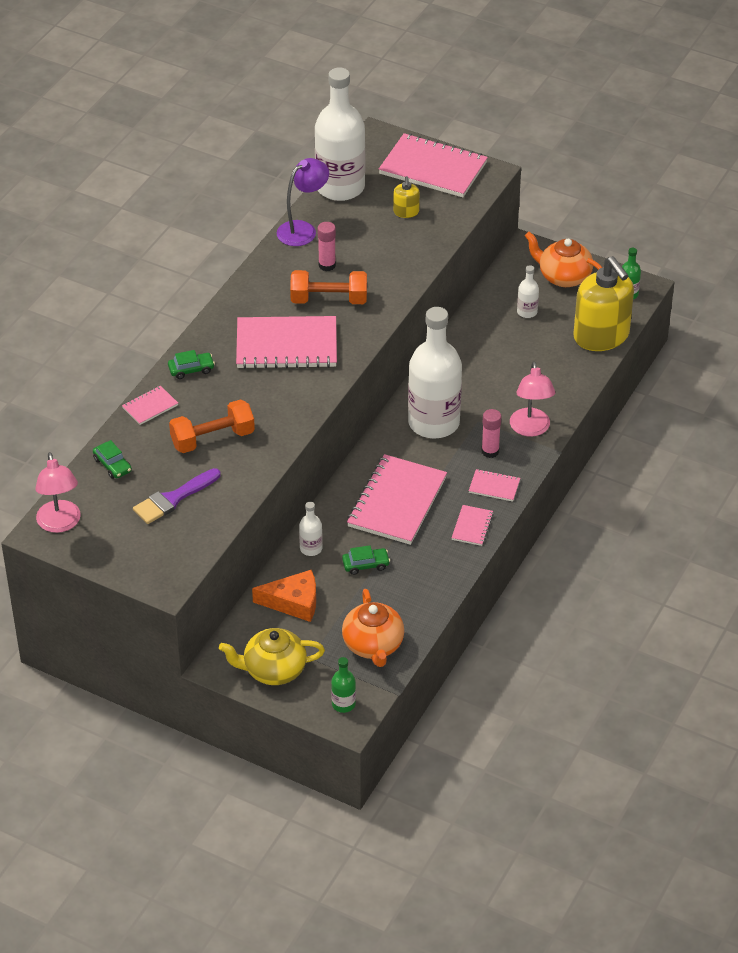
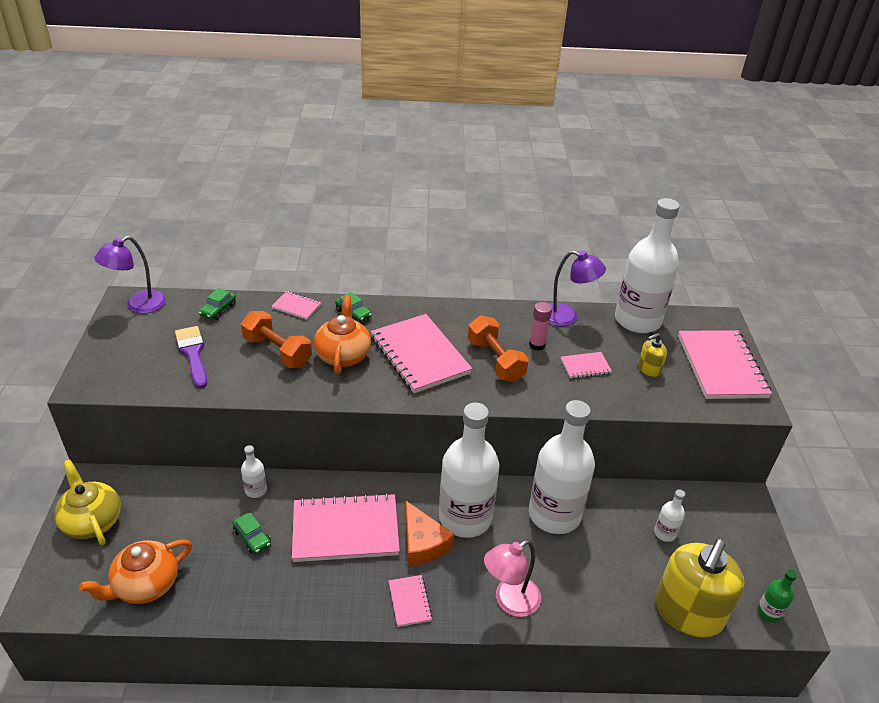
camera: 60 degrees right, 5 degrees down
pink lamp [35,452,81,533] -> purple lamp [94,236,166,314]
purple brush [133,468,221,524] -> purple brush turned 45 degrees clockwise [175,326,207,389]
orange cheese [252,570,316,622] -> orange cheese moved to [405,501,454,566]
green bottle [331,657,356,713] -> none
pink notebook [452,505,494,546] -> pink notebook moved to [561,352,612,379]
pink glue stick [481,409,502,458] -> none
orange teapot [525,232,602,287] -> orange teapot moved to [314,295,371,374]
none -> white bottle [529,400,595,534]

